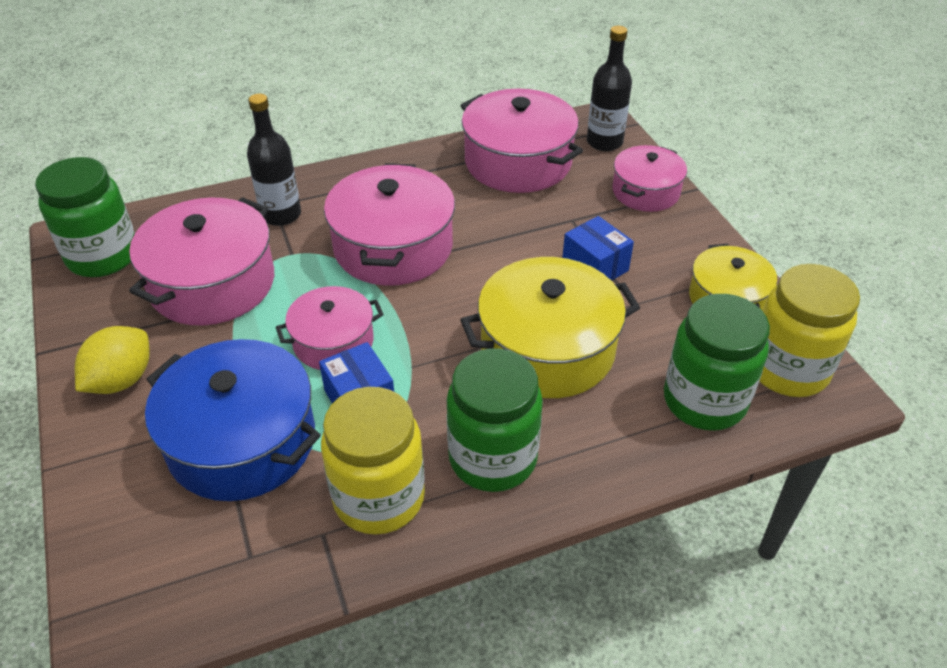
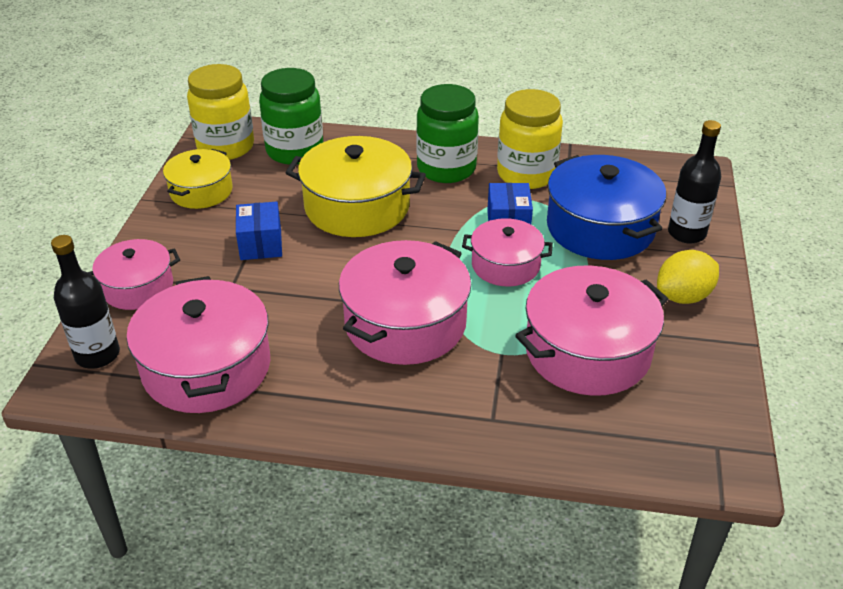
camera: 150 degrees left, 5 degrees down
green jar [35,157,135,277] -> none
black bottle [247,94,301,226] -> black bottle moved to [668,120,721,244]

